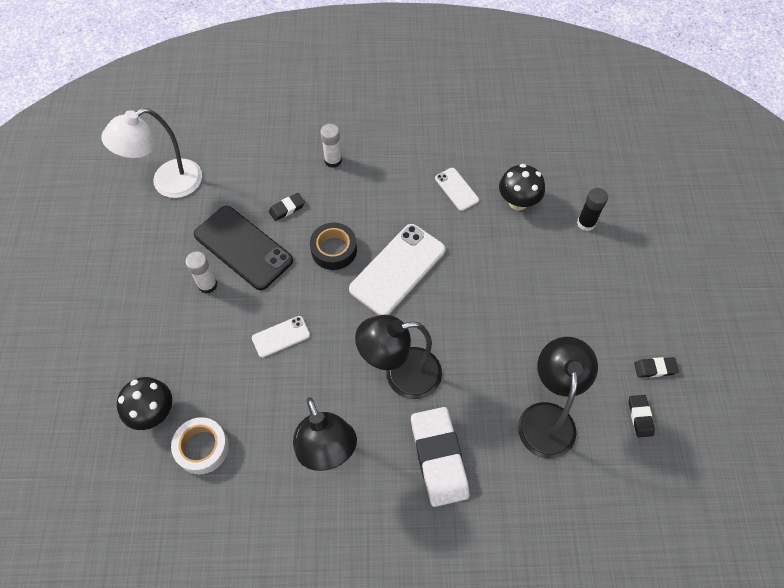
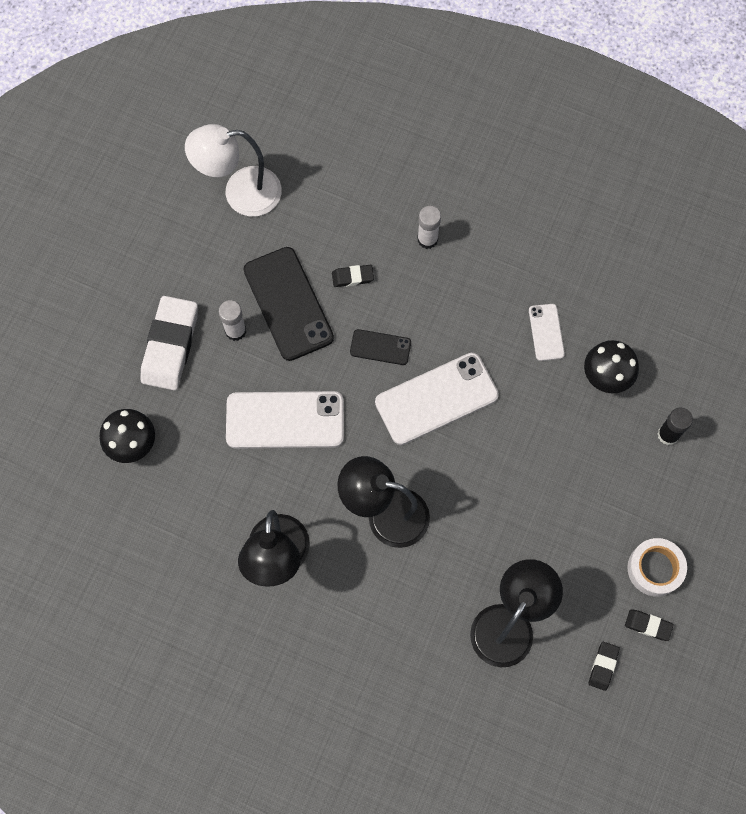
camera: 25 degrees right, 10 degrees up
white tape [171,417,229,474] -> white tape moved to [627,538,687,597]
white phone [252,316,310,358] -> white phone [226,391,344,449], size x1.96
black tape [310,223,357,270] -> black phone [350,329,411,365]
white eraser [411,407,469,507] -> white eraser moved to [141,296,198,390]

